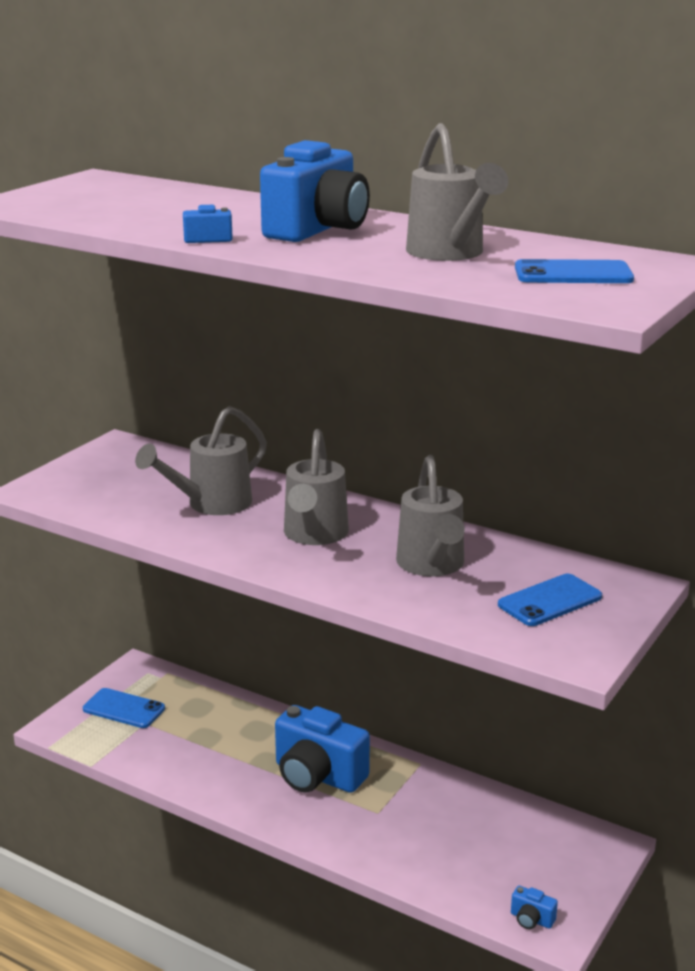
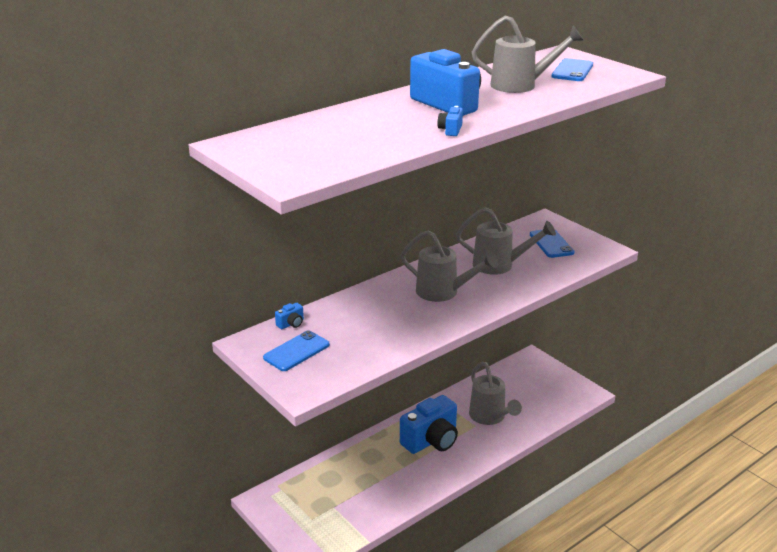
camera: 70 degrees left, 5 degrees up
blue phone [83,688,165,728] -> blue phone moved to [263,330,330,371]
grey watering can [135,406,267,515] -> grey watering can moved to [469,362,522,425]
blue camera [511,886,558,929] -> blue camera moved to [275,303,304,329]

